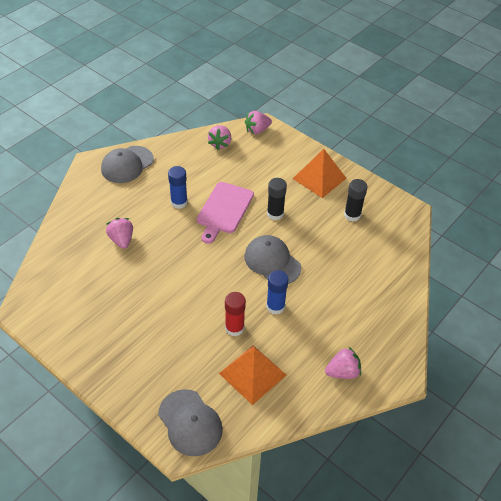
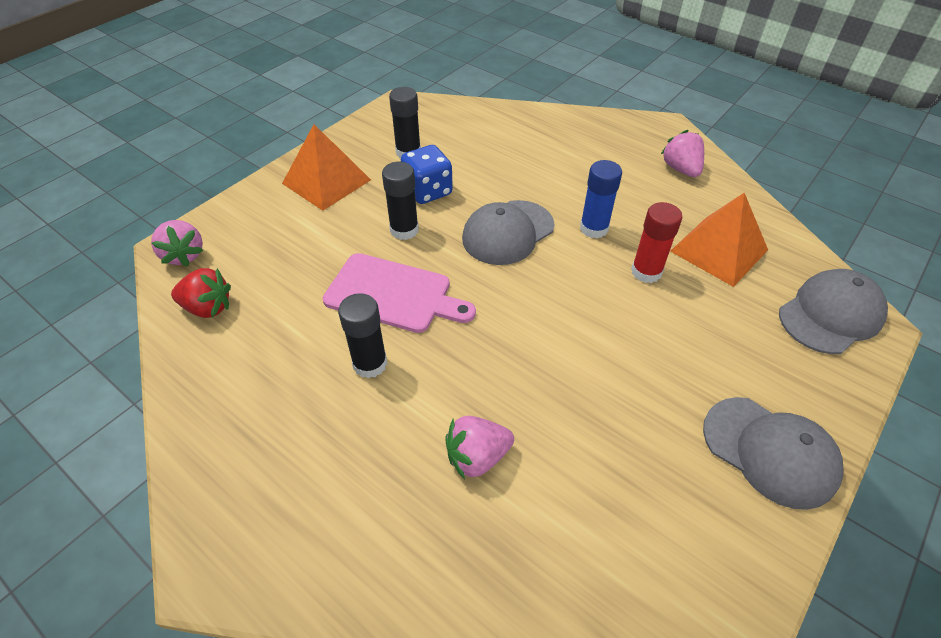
camera: 90 degrees left, 0 degrees up
grey cap [101,146,154,183] -> grey cap moved to [703,397,843,510]
blue glue stick [168,166,188,209] -> black glue stick [338,293,387,378]
pink strawberry [208,125,231,150] -> red strawberry [171,268,231,318]
none -> blue dice [401,145,453,204]

